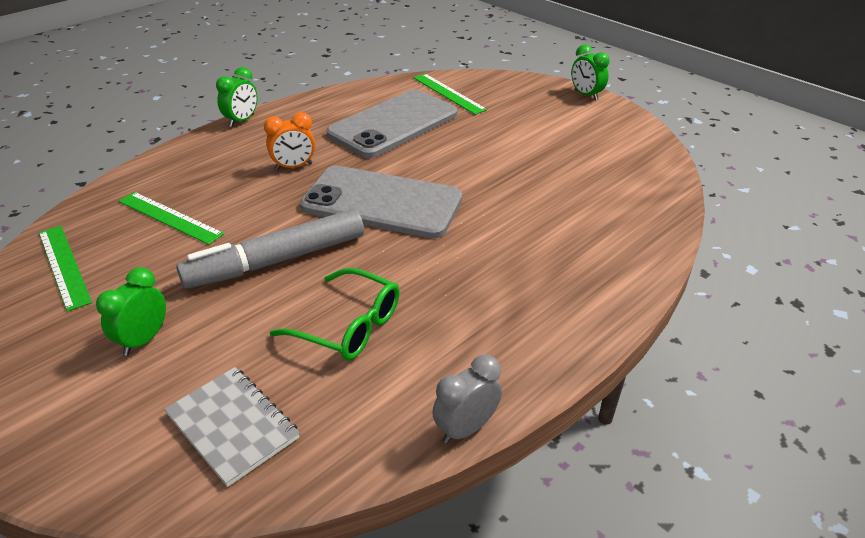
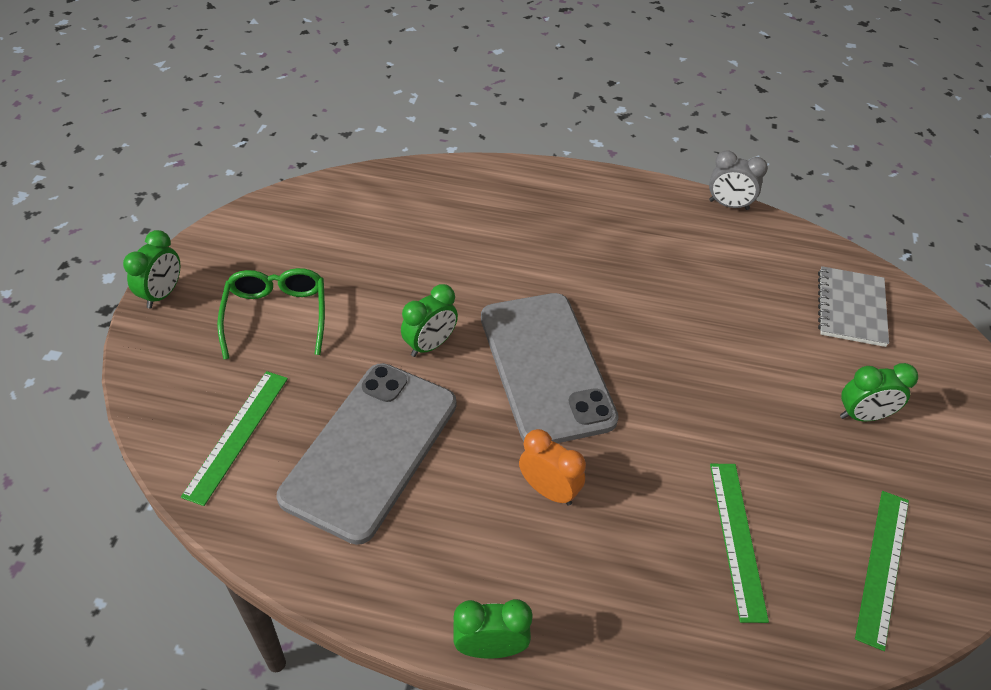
camera: 125 degrees left, 10 degrees up
grey marker [176,209,364,289] -> none
green glasses [270,268,400,361] -> green glasses moved to [217,268,325,359]
grey phone [326,90,457,158] -> grey phone turned 75 degrees counterclockwise [277,363,456,545]
none -> green clock [401,284,458,357]

